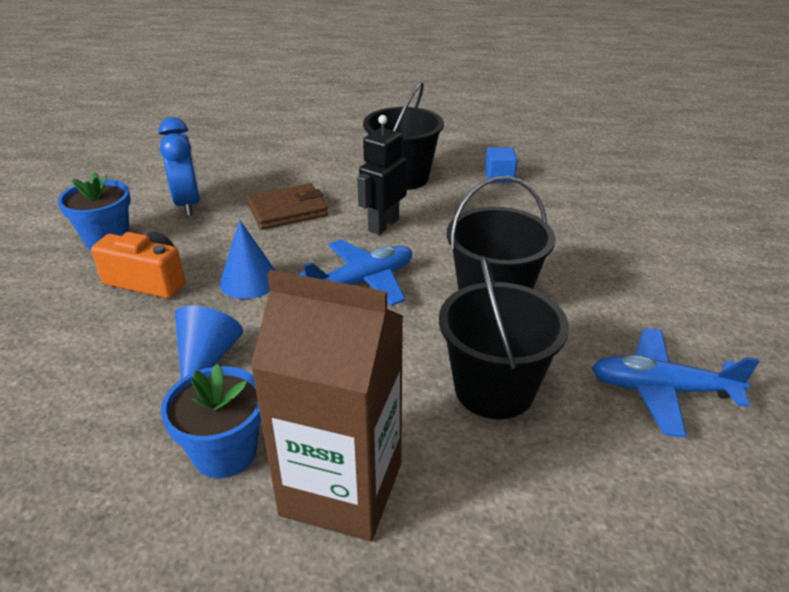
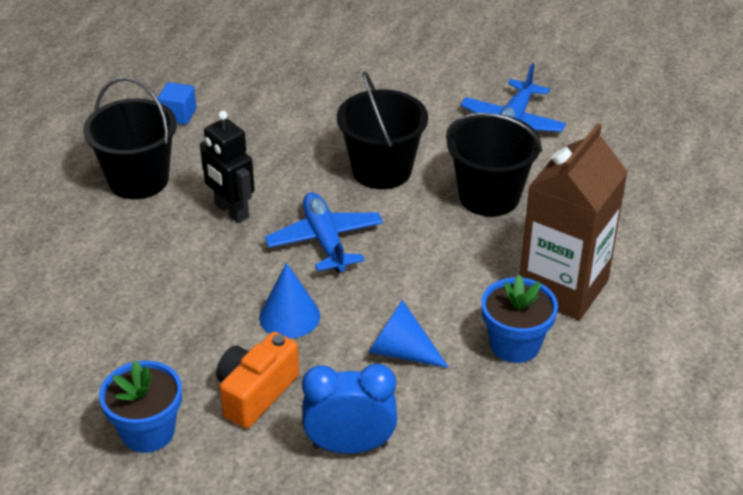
camera: 75 degrees left, 5 degrees up
blue clock [159,117,200,216] -> blue clock moved to [302,364,397,454]
brown wallet [247,183,328,230] -> none

